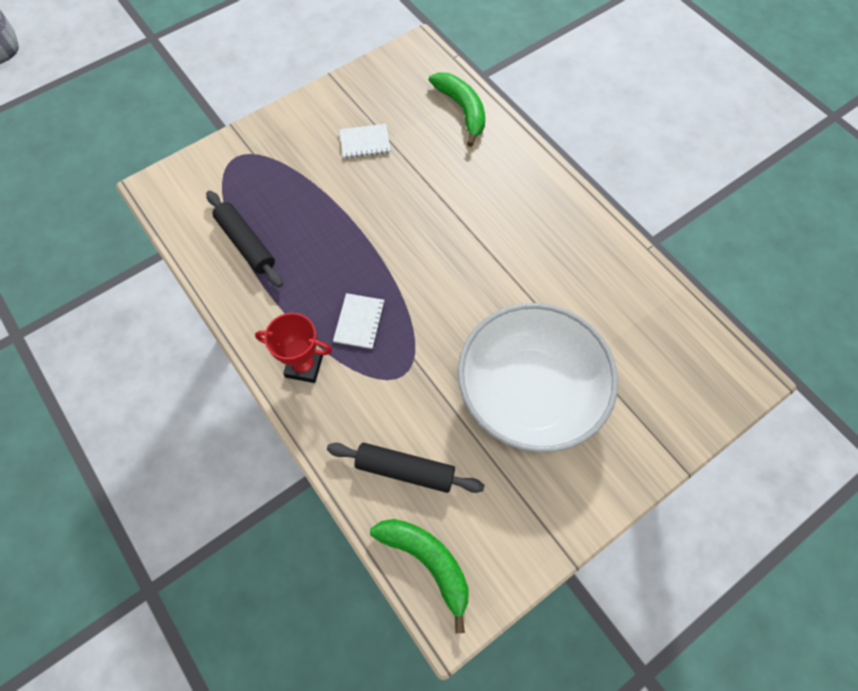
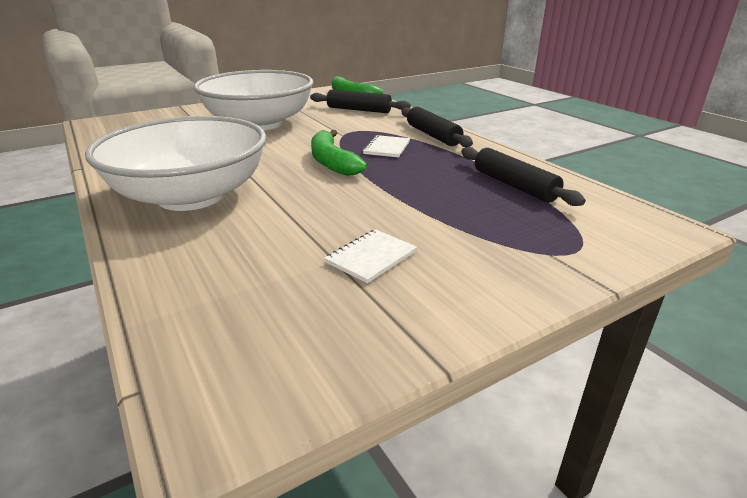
camera: 175 degrees left, 35 degrees down
red trophy [255,313,332,383] -> black rolling pin [401,107,473,147]
white notebook [339,124,391,158] -> white notebook turned 45 degrees counterclockwise [324,229,417,283]
green banana [429,72,485,147] -> green banana moved to [311,130,367,176]
none -> white bowl [85,116,267,211]

